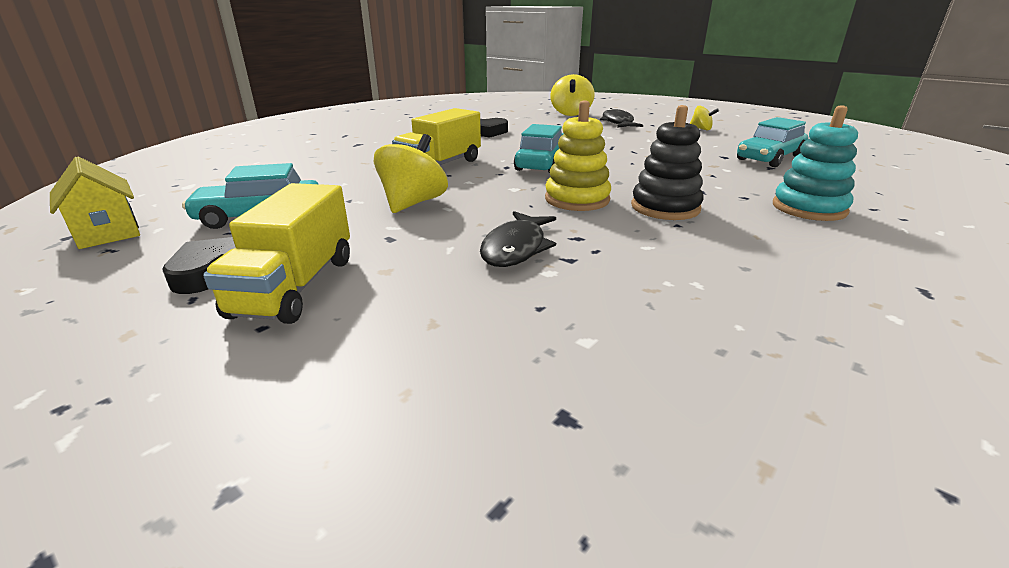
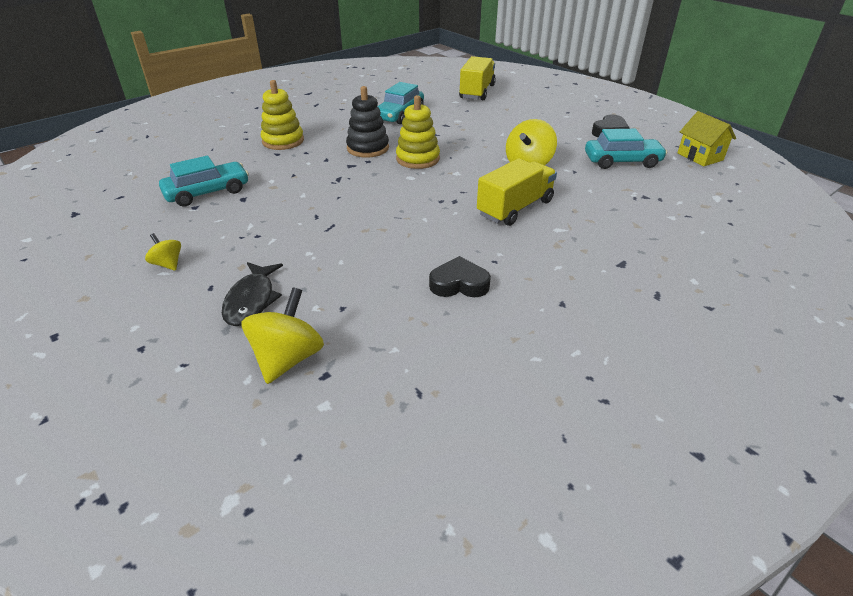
camera: 170 degrees left, 10 degrees up
yellow truck [203,183,350,324] -> yellow truck moved to [459,56,496,100]
black fish [480,211,556,267] -> none
turquoise car [514,124,563,173] -> turquoise car moved to [377,82,424,124]
turquoise stacking toy [773,105,858,221] -> yellow stacking toy [261,80,304,150]

